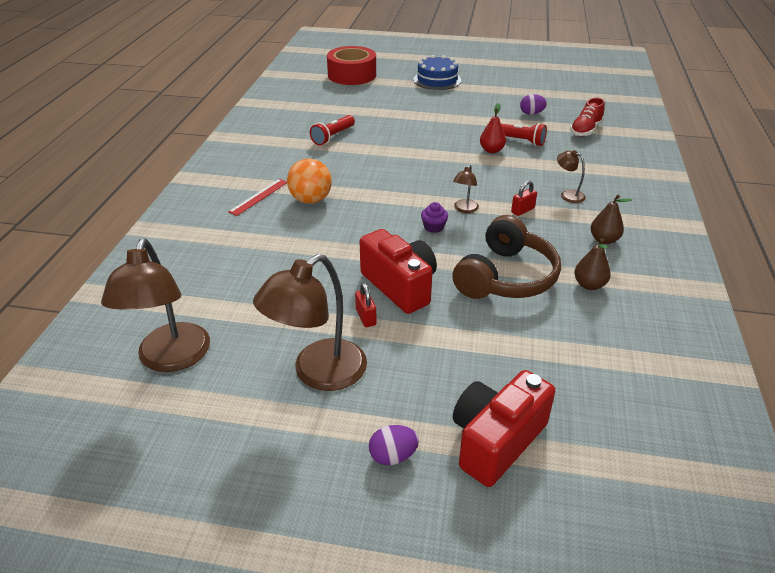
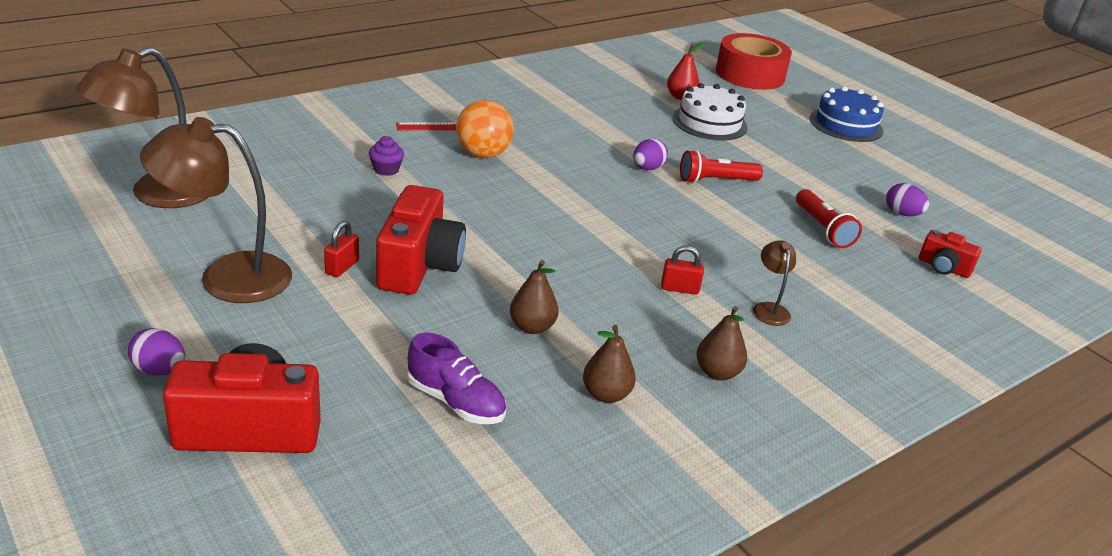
camera: 40 degrees right, 5 degrees down
red flashlight [310,115,355,145] -> red flashlight moved to [680,150,763,183]
purple cupcake [421,202,448,233] -> purple cupcake moved to [369,136,404,176]
brown headphones [452,215,561,299] -> brown pear [510,260,559,334]
brown lamp [453,165,479,213] -> none
red pear [480,103,506,153] -> red pear moved to [667,42,705,100]
red shoe [570,98,605,137] -> red camera [919,230,981,278]
none -> purple shoe [407,333,506,424]
none -> purple egg [633,138,668,170]
none -> white cake [672,83,748,140]

